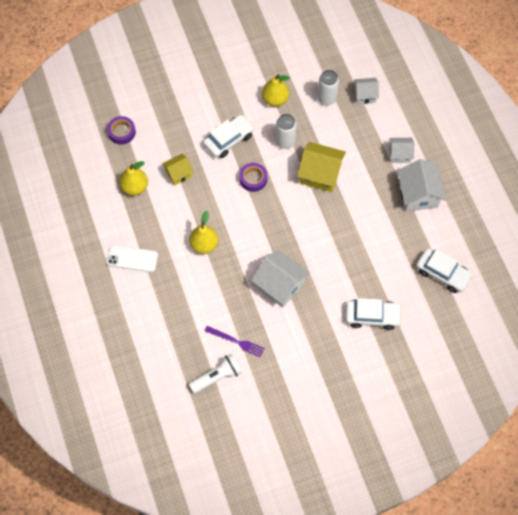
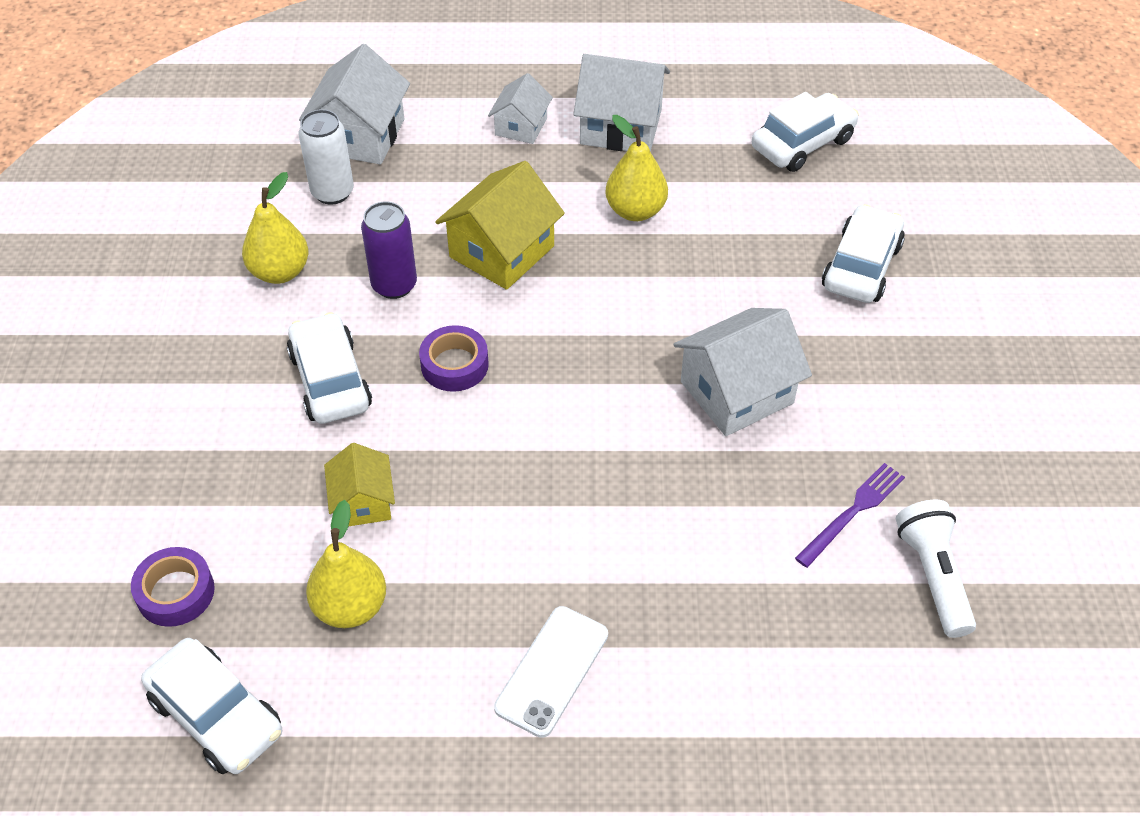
camera: 70 degrees left, 15 degrees down
yellow pear [189,211,218,254] -> yellow pear moved to [605,115,668,221]
white can [276,114,296,149] -> purple can [361,202,417,299]
white house [354,78,379,104] -> white house [299,44,410,164], size x1.68
none -> white car [141,638,282,774]

